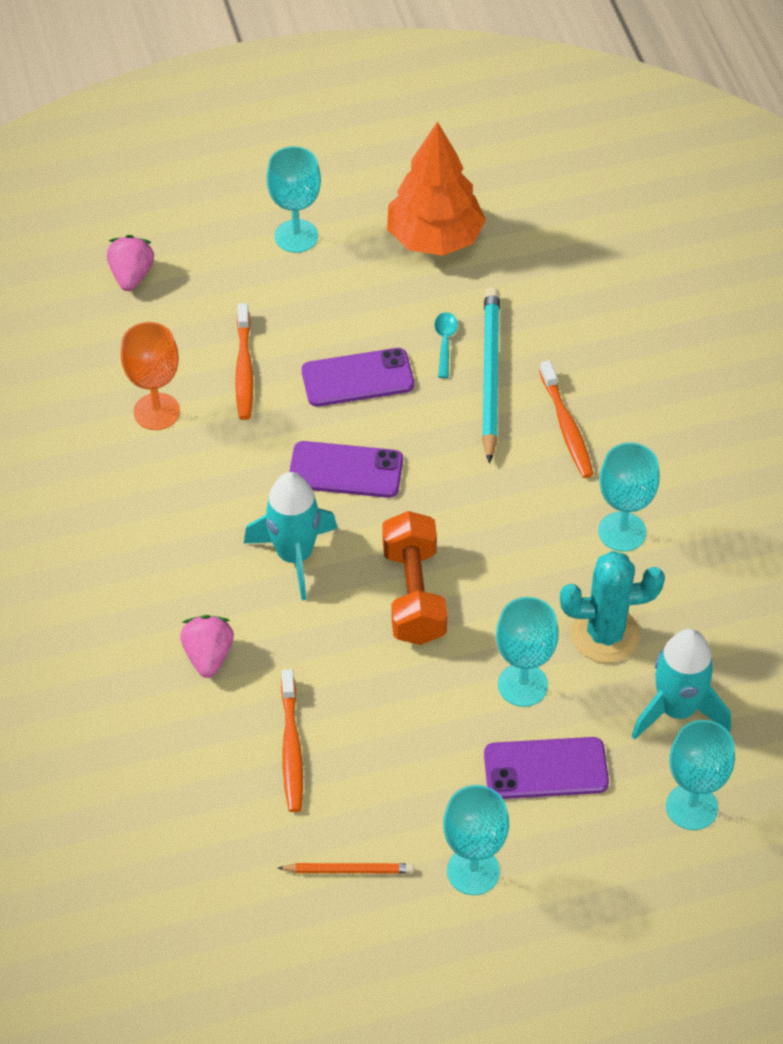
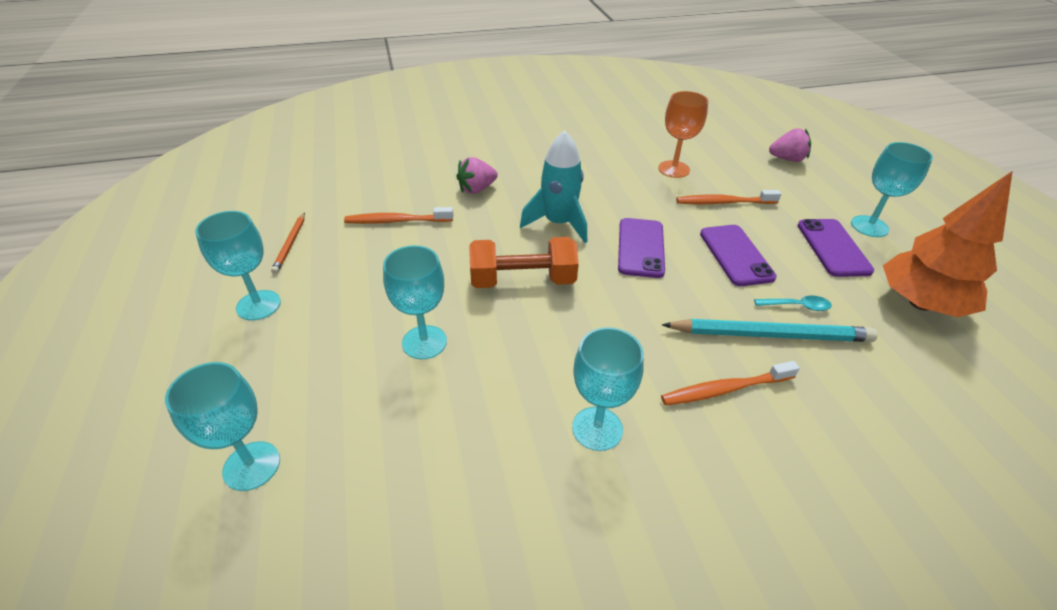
camera: 90 degrees right, 10 degrees down
pink strawberry [180,615,234,678] -> pink strawberry turned 150 degrees clockwise [456,157,498,194]
purple phone [484,737,609,799] -> purple phone moved to [797,219,874,277]
turquoise cactus [560,551,665,663] -> none
turquoise rocket [631,629,731,740] -> none

